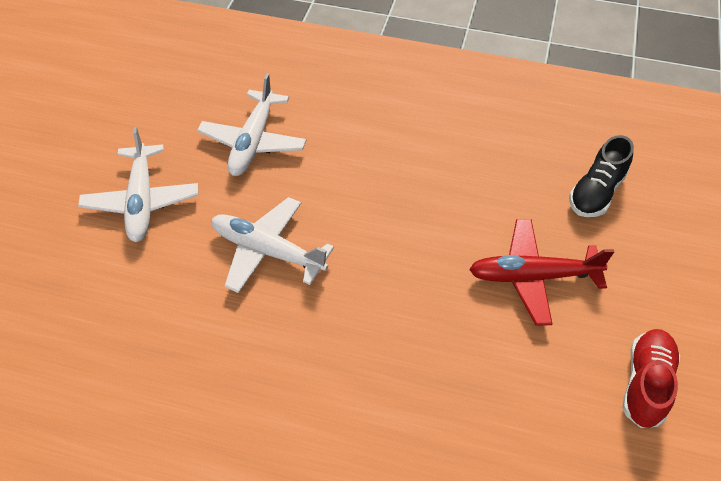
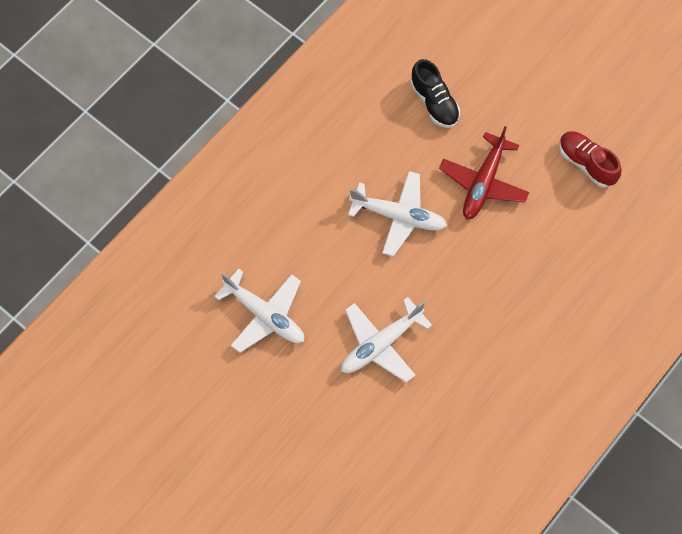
camera: 65 degrees left, 15 degrees up
white plane [78,127,198,242] -> white plane moved to [348,171,447,256]

